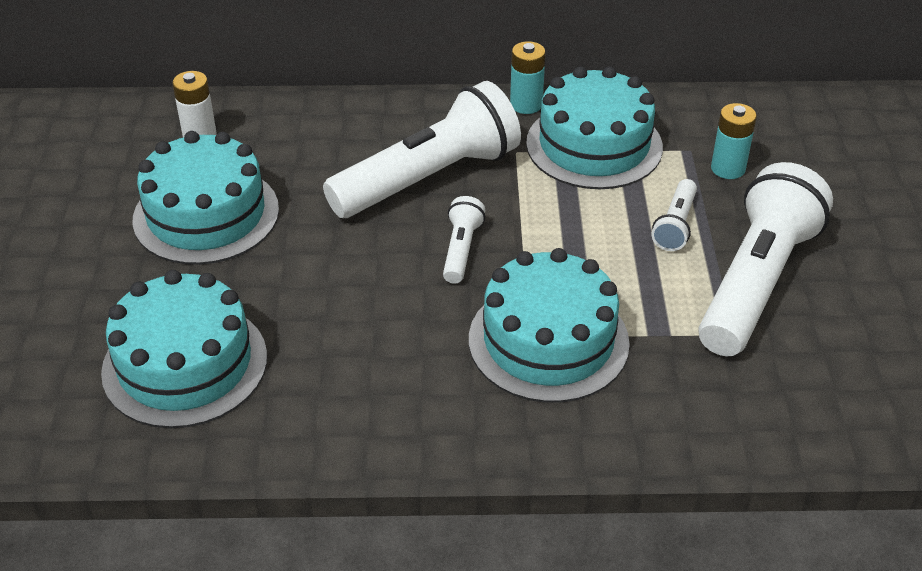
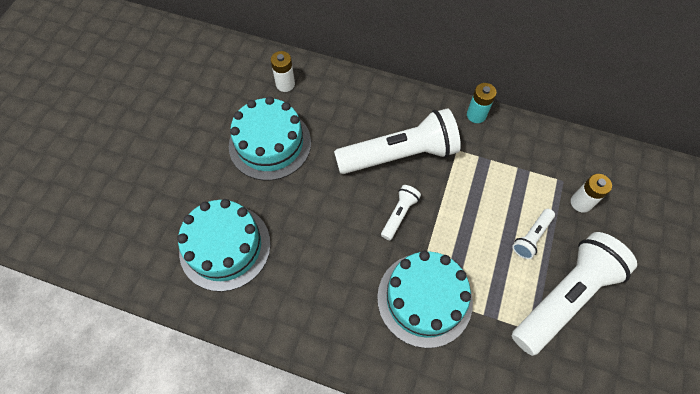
camera: 20 degrees right, 20 degrees up
turquoise cake [526,66,663,189] -> none
turquoise battery [711,103,757,179] -> white battery [571,174,612,213]

